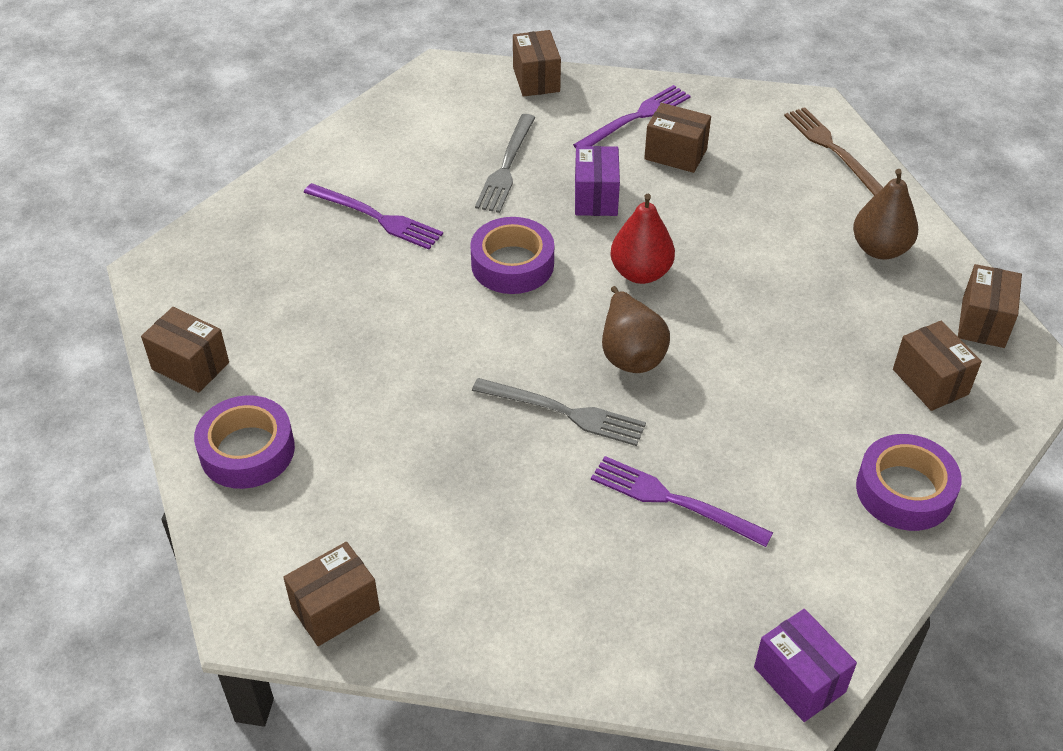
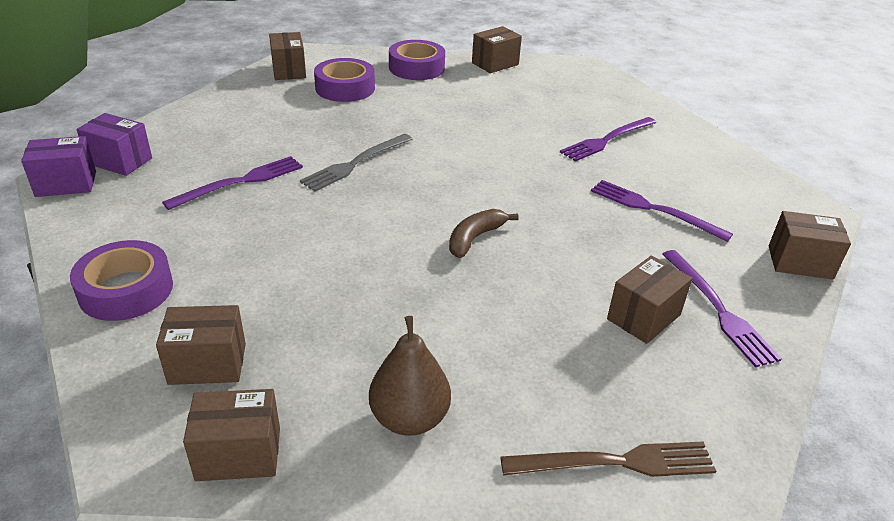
camera: 110 degrees right, 10 degrees down
purple tape [470,217,554,294] -> purple tape moved to [314,58,375,102]
grey fork [475,114,536,213] -> purple fork [591,180,733,242]
purple box [575,146,620,216] -> purple box moved to [77,113,152,176]
brown pear [602,286,670,373] -> none
red pear [610,194,675,284] -> brown banana [449,209,519,258]
brown box [958,264,1022,348] -> brown box turned 45 degrees counterclockwise [183,389,280,481]

